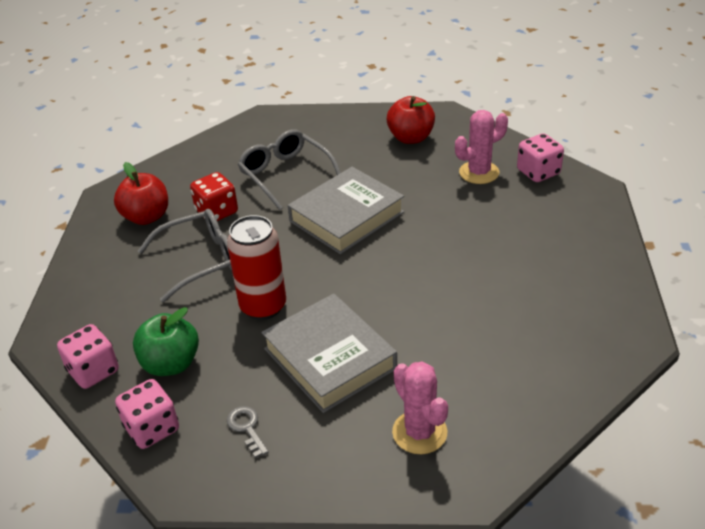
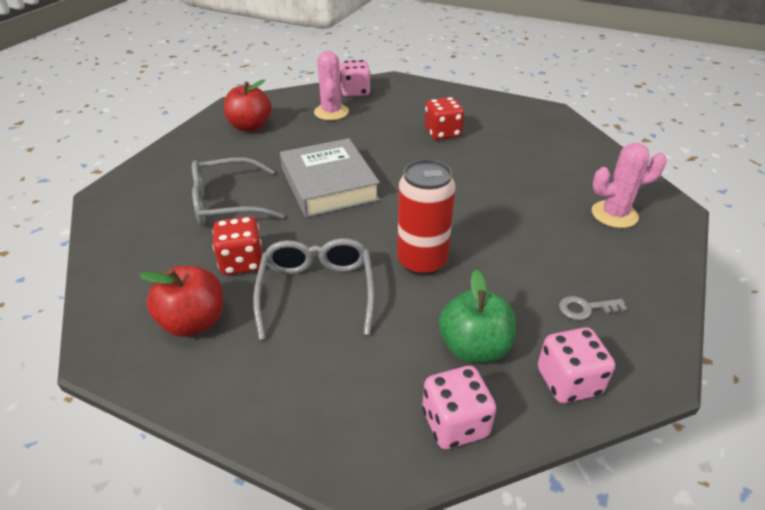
camera: 70 degrees left, 0 degrees up
grey book [261,294,397,413] -> none
none -> red dice [425,97,464,140]

